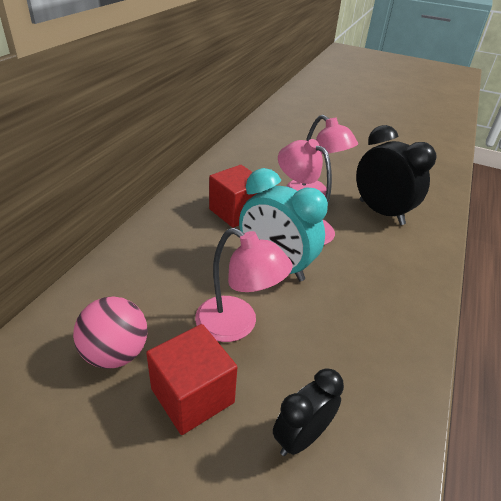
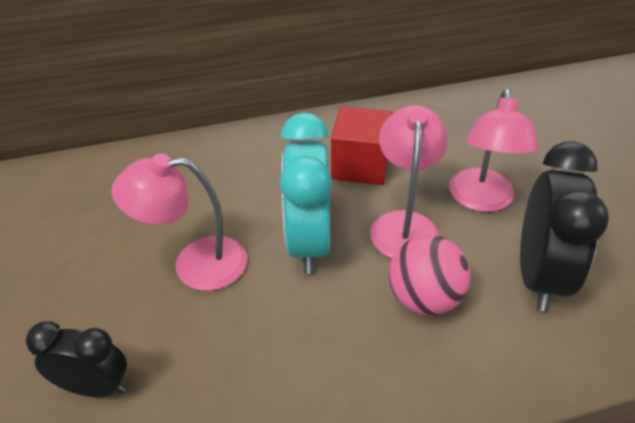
camera: 55 degrees right, 5 degrees up
pink ball [73,296,148,369] -> pink ball moved to [389,235,471,315]
red cube [146,324,237,435] -> none
pink lamp [195,228,293,342] -> pink lamp turned 90 degrees clockwise [111,154,247,291]

